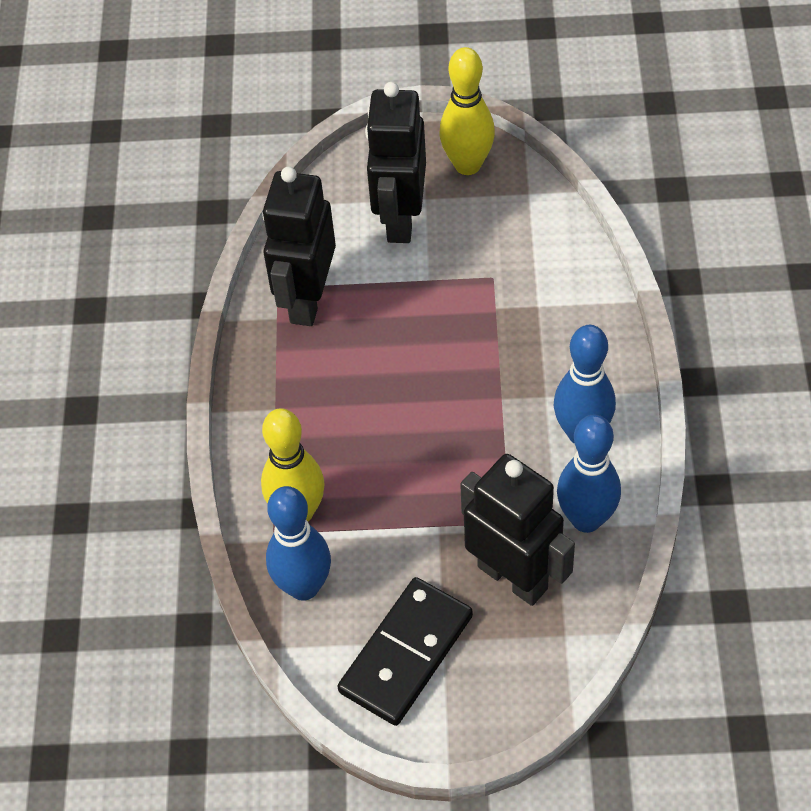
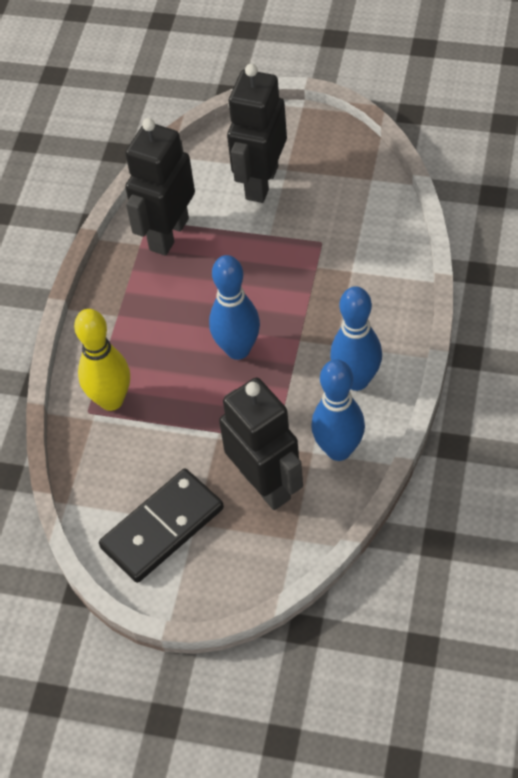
camera: 15 degrees right, 0 degrees up
blue bowling pin [266,486,331,601] -> blue bowling pin moved to [209,255,260,360]
yellow bowling pin [439,47,495,175] -> none

